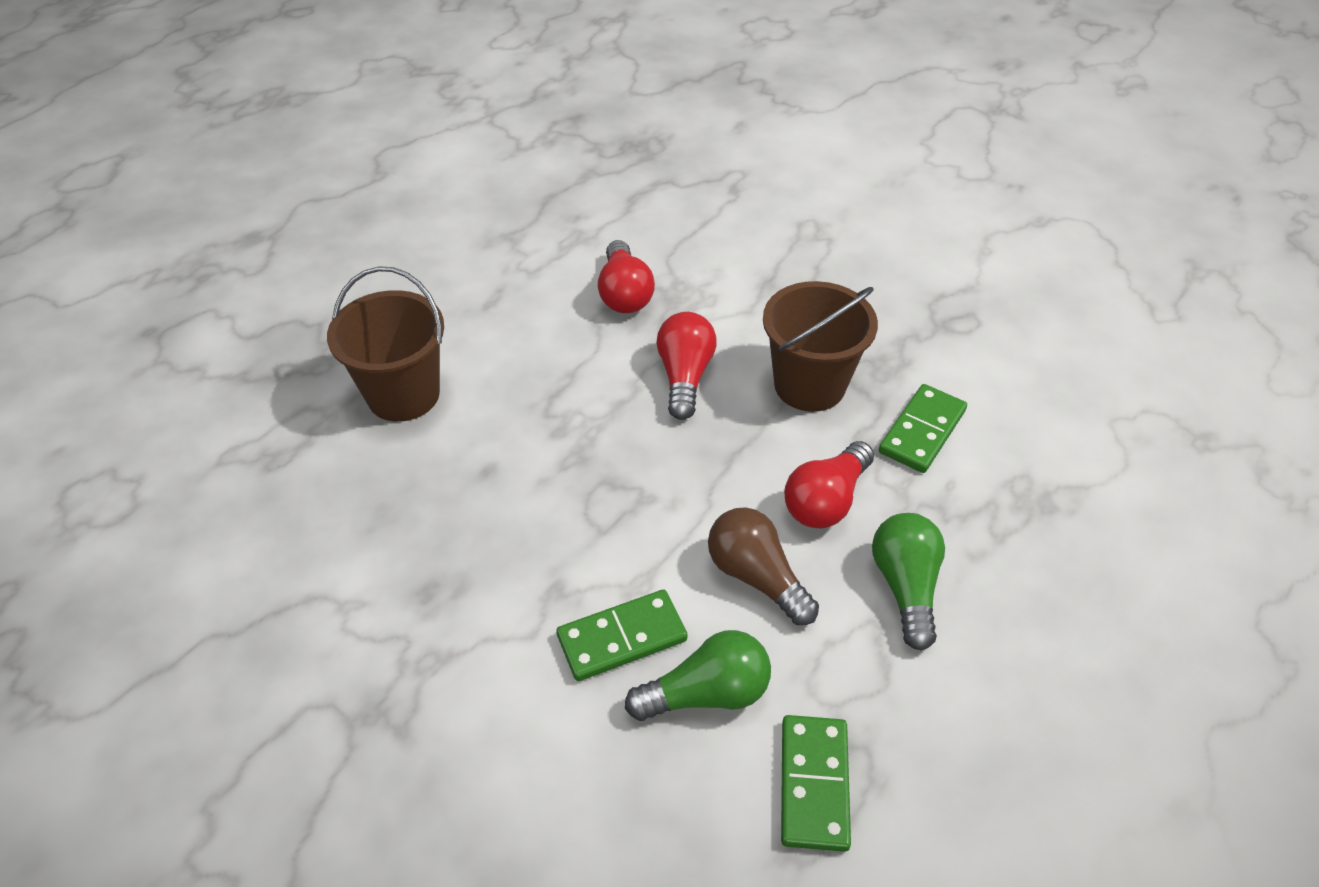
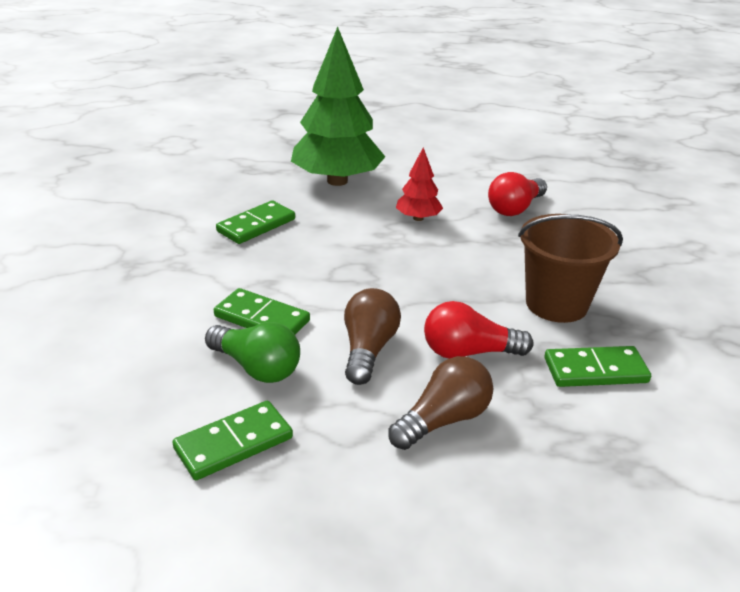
camera: 50 degrees right, 15 degrees down
brown bucket [327,266,444,422] -> green tree [291,27,385,186]
red light bulb [656,312,716,420] -> none
green light bulb [872,513,945,651] -> brown light bulb [388,356,493,450]
none -> green domino [216,200,295,244]
none -> red tree [396,148,443,221]

